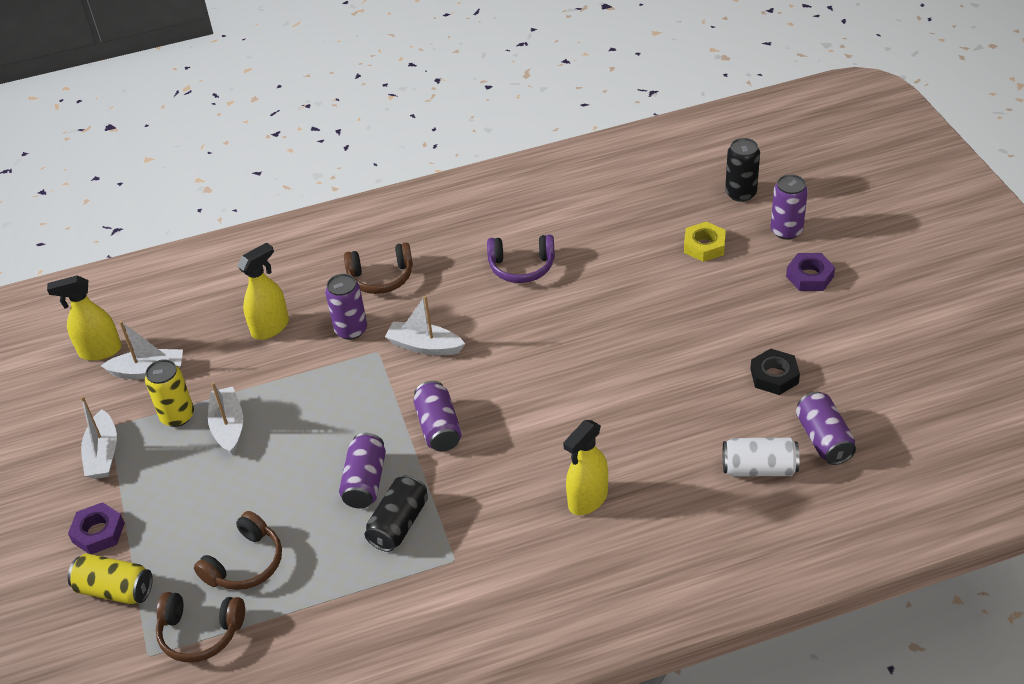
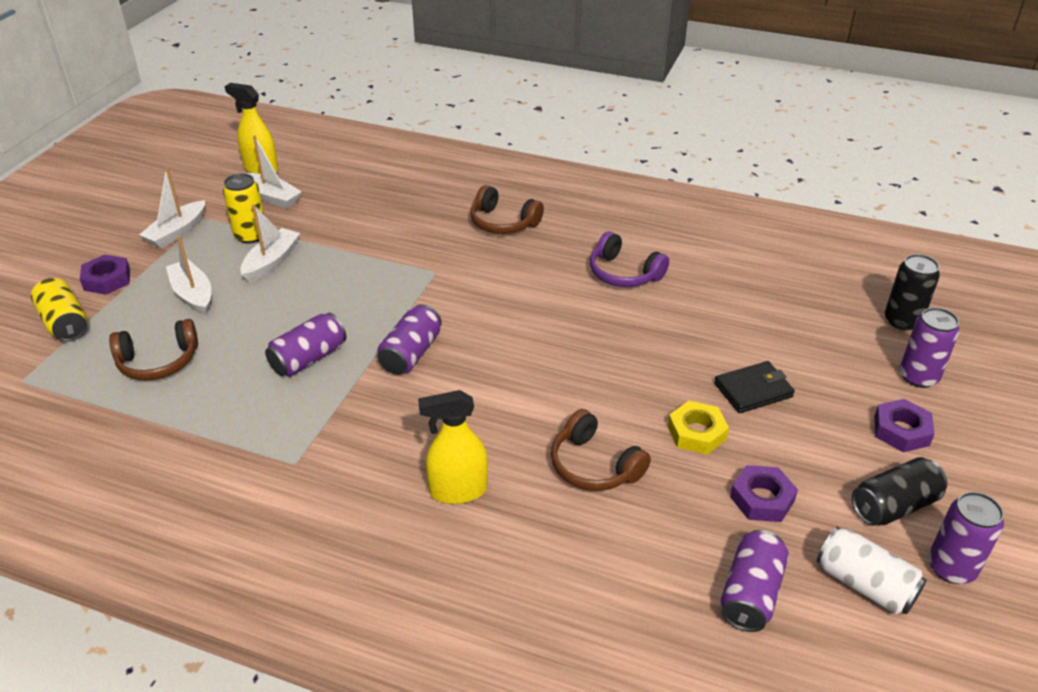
camera: 35 degrees right, 5 degrees down
brown headphones [156,592,245,662] -> brown headphones moved to [551,409,651,491]
yellow spray bottle [237,243,289,340] -> none
purple can [325,274,367,340] -> purple can moved to [928,492,1004,584]
black can [365,475,428,552] -> black can moved to [852,457,948,526]
white boat [385,295,465,355] -> white boat moved to [166,236,211,315]
yellow nut [684,221,726,262] -> yellow nut moved to [668,401,729,455]
white can [723,438,800,476] -> white can moved to [817,526,927,615]
black nut [750,349,800,395] -> purple nut [730,465,798,522]
none -> black wallet [714,361,795,413]

